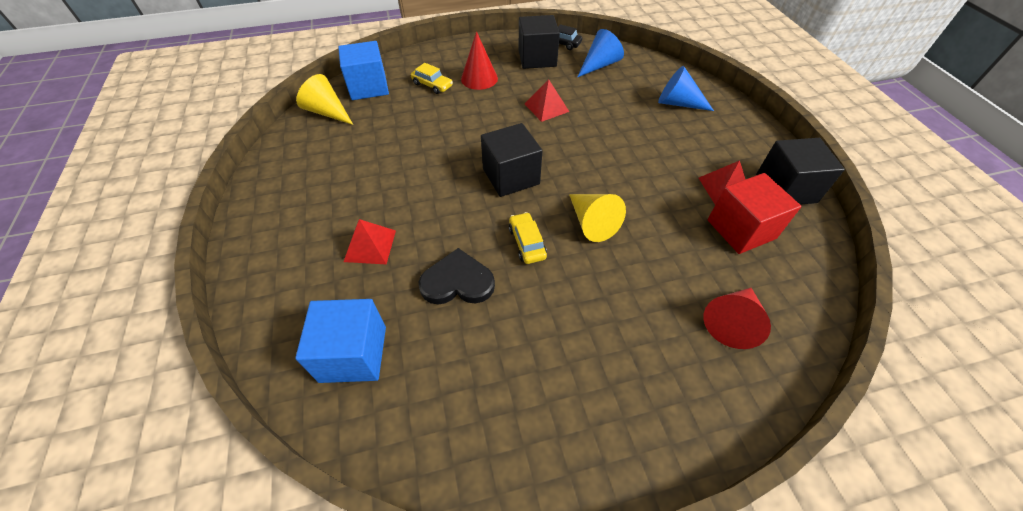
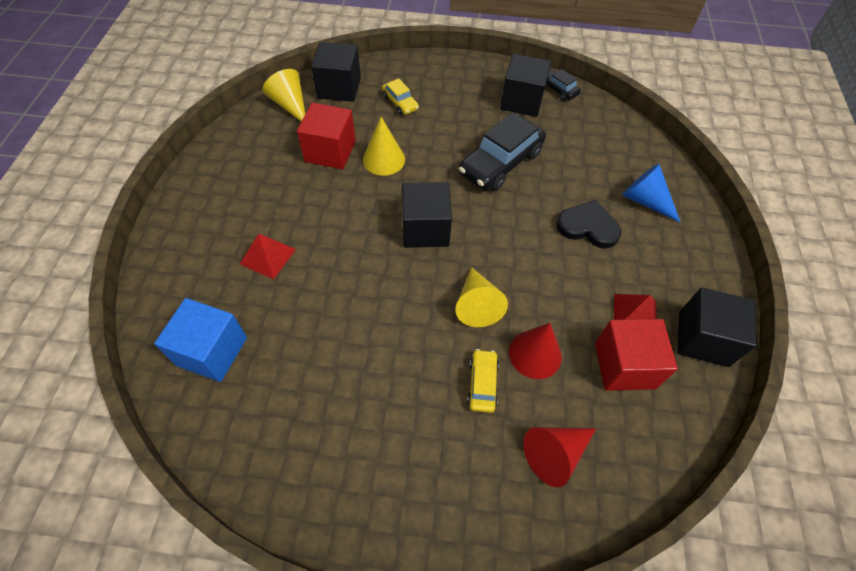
camera: 20 degrees right, 5 degrees up
blue cube [338,41,389,100] -> black cube [311,42,361,102]
black heart [419,248,495,304] -> black heart moved to [556,200,621,249]
red cone [461,31,498,90] -> red cone moved to [509,323,562,379]
yellow car [509,212,547,264] -> yellow car moved to [467,349,499,413]
red pyramid [525,80,569,122] -> black car [459,112,546,191]
blue cone [578,29,624,77] -> none
none -> red cube [297,103,356,169]
none -> yellow cone [363,117,405,176]

